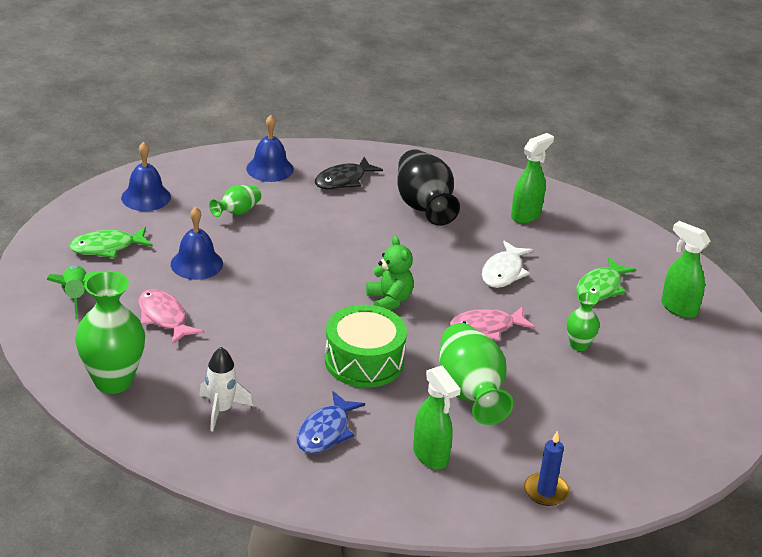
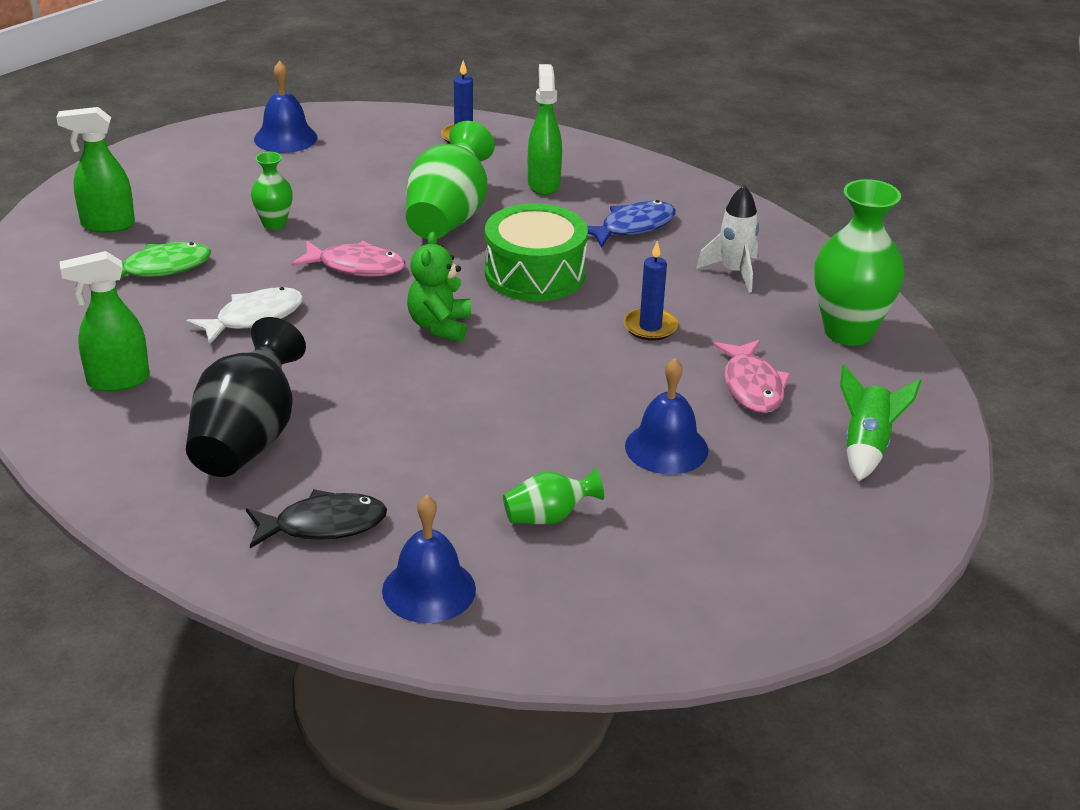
camera: 150 degrees left, 0 degrees up
green fish [69,227,153,258] -> none
blue bell [121,142,171,211] -> blue bell moved to [254,61,317,153]
green spray bottle [661,221,711,318] -> green spray bottle turned 105 degrees clockwise [56,107,135,233]
none -> blue candle [623,241,678,341]

